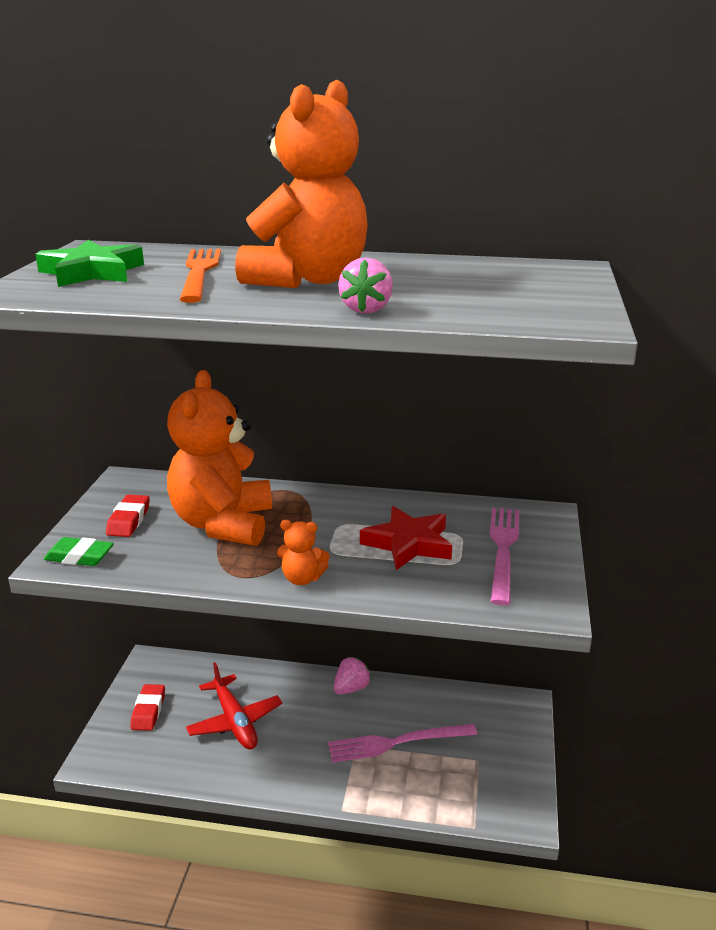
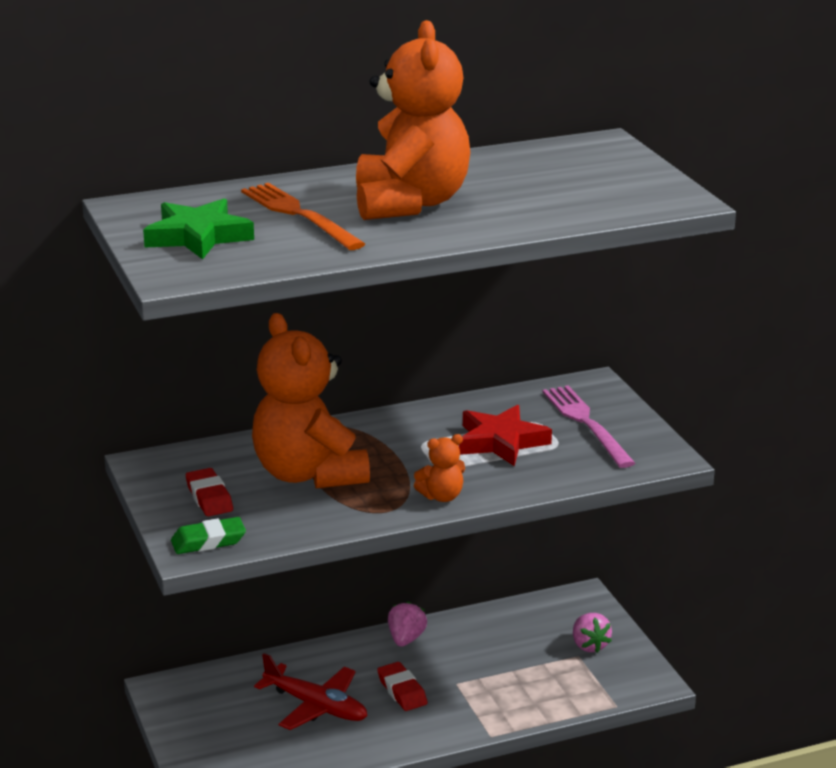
camera: 30 degrees left, 0 degrees up
red eraser [130,684,165,731] -> red eraser moved to [377,662,428,711]
pink fork [328,724,478,763] -> none
pink strawberry [338,258,393,314] -> pink strawberry moved to [573,613,612,653]

